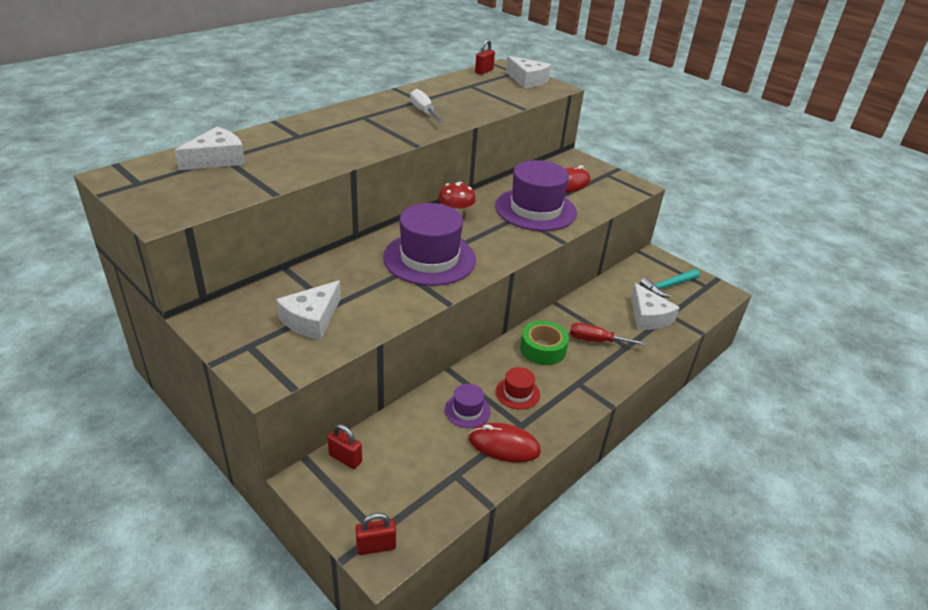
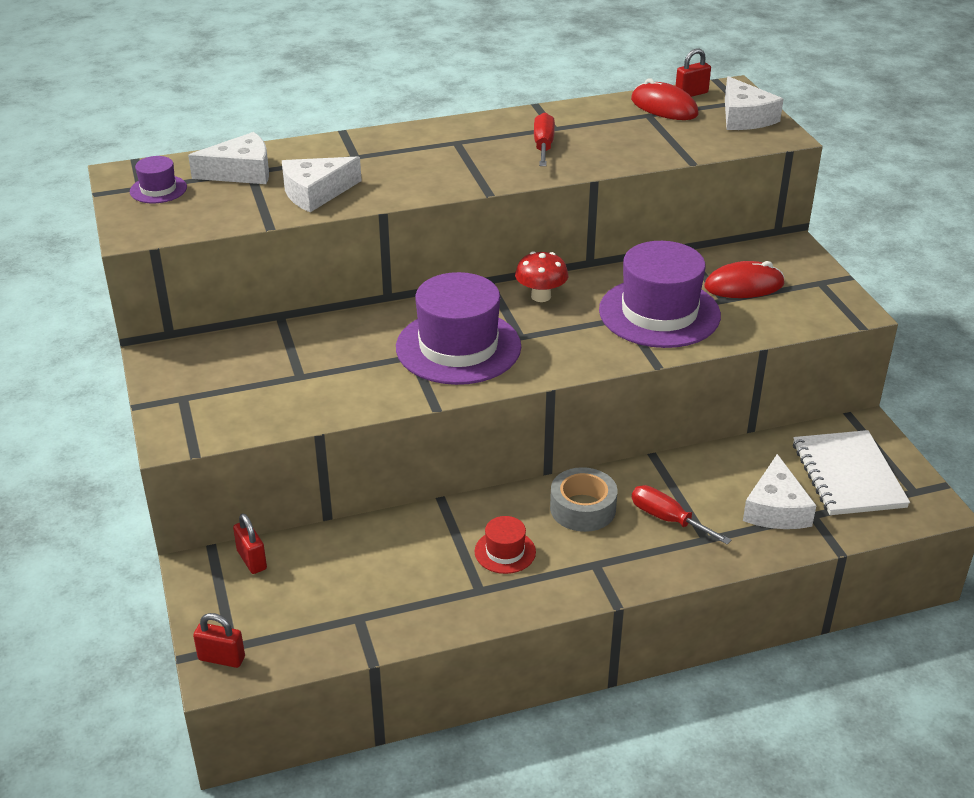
camera: 30 degrees right, 0 degrees up
white cheese [276,280,341,340] -> white cheese moved to [282,156,362,212]
white screwdriver [410,89,444,122] -> red screwdriver [534,113,555,166]
purple hat [445,384,491,428] -> purple hat moved to [130,156,187,203]
red mouse [469,423,541,463] -> red mouse moved to [631,78,699,120]
green tape [520,321,569,365] -> grey tape [550,467,618,532]
turquoise hammer [640,269,700,298] -> white notebook [793,430,910,515]

